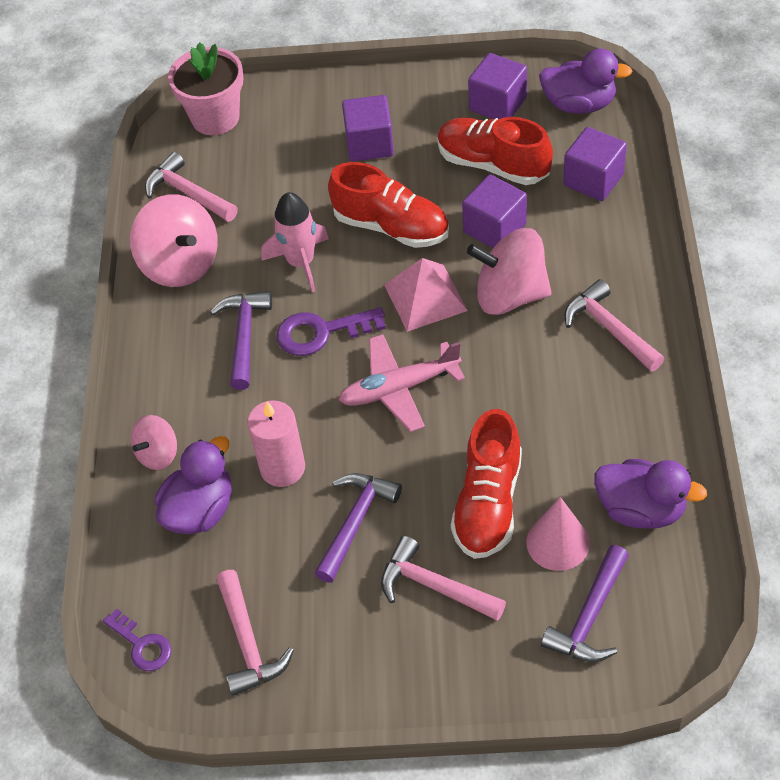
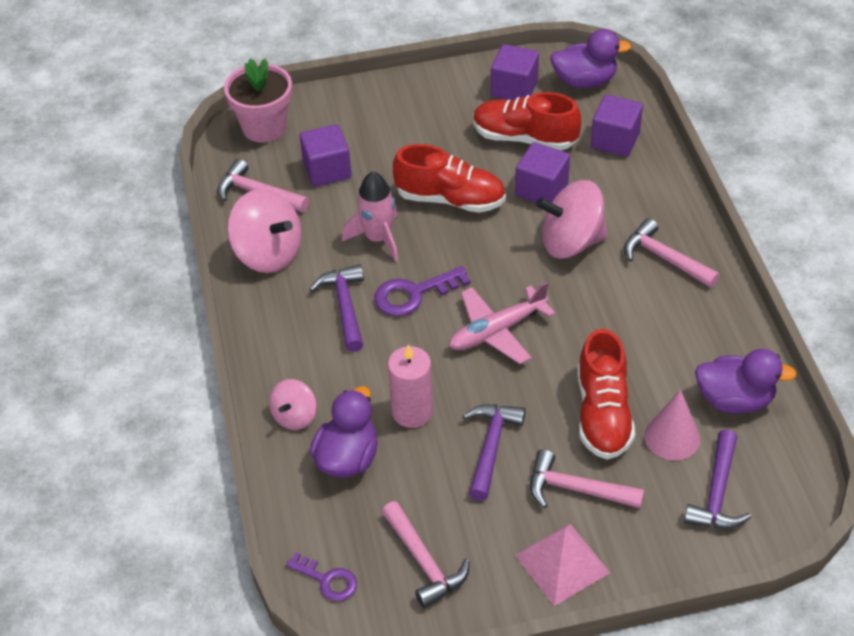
camera: 15 degrees left, 5 degrees down
purple cube [342,95,394,161] -> purple cube moved to [300,124,352,187]
pink pyramid [384,258,468,332] -> pink pyramid moved to [515,524,610,606]

